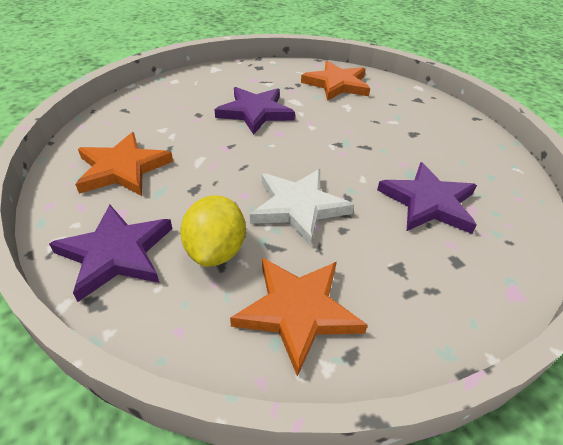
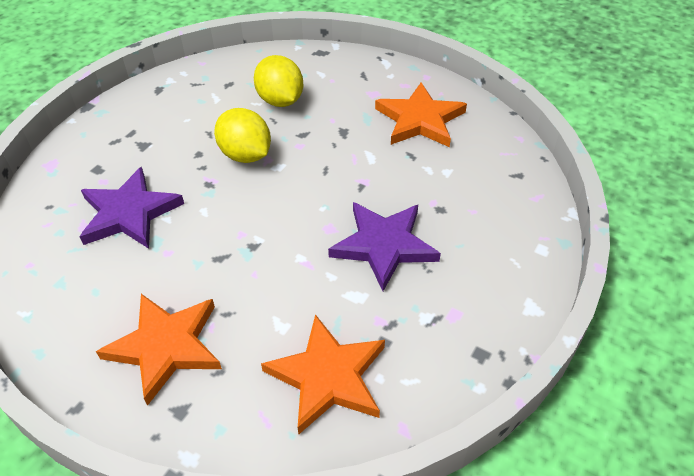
camera: 150 degrees right, 5 degrees up
purple star [49,205,172,302] -> none
orange star [230,258,368,377] -> orange star moved to [96,294,222,406]
white star [250,169,354,247] -> yellow lemon [214,108,271,163]

